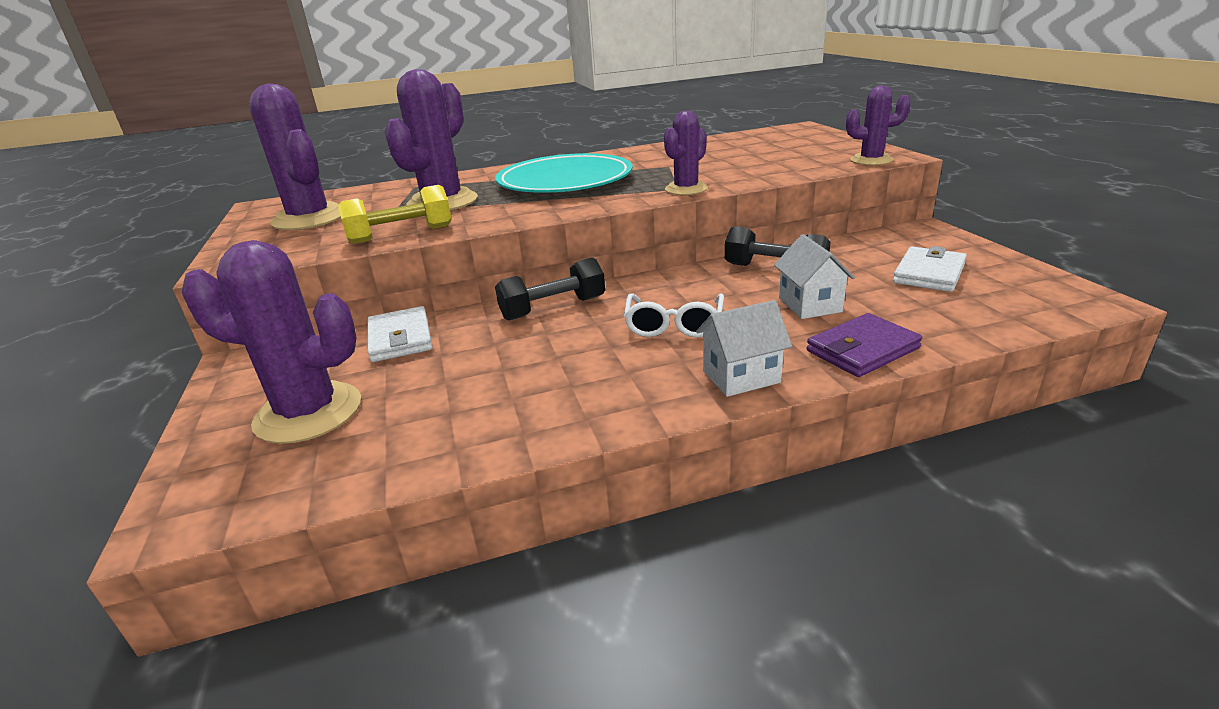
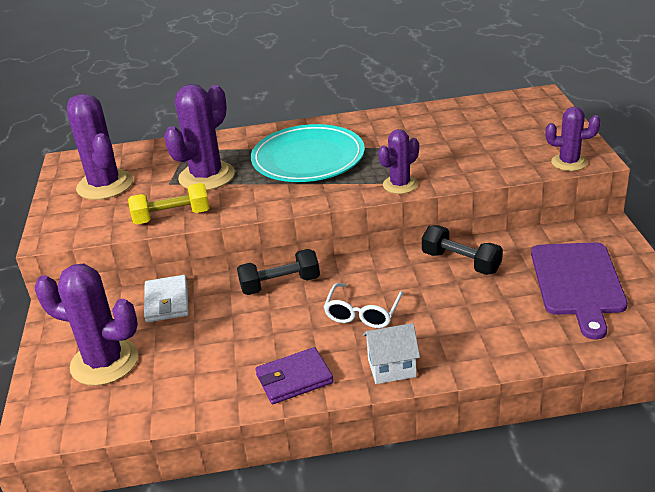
camera: 10 degrees right, 5 degrees up
white house [774,234,855,319] -> none
purple wallet [807,313,922,377] -> purple wallet moved to [256,347,334,404]
white wallet [893,246,967,292] -> purple cutting board [531,242,628,340]

